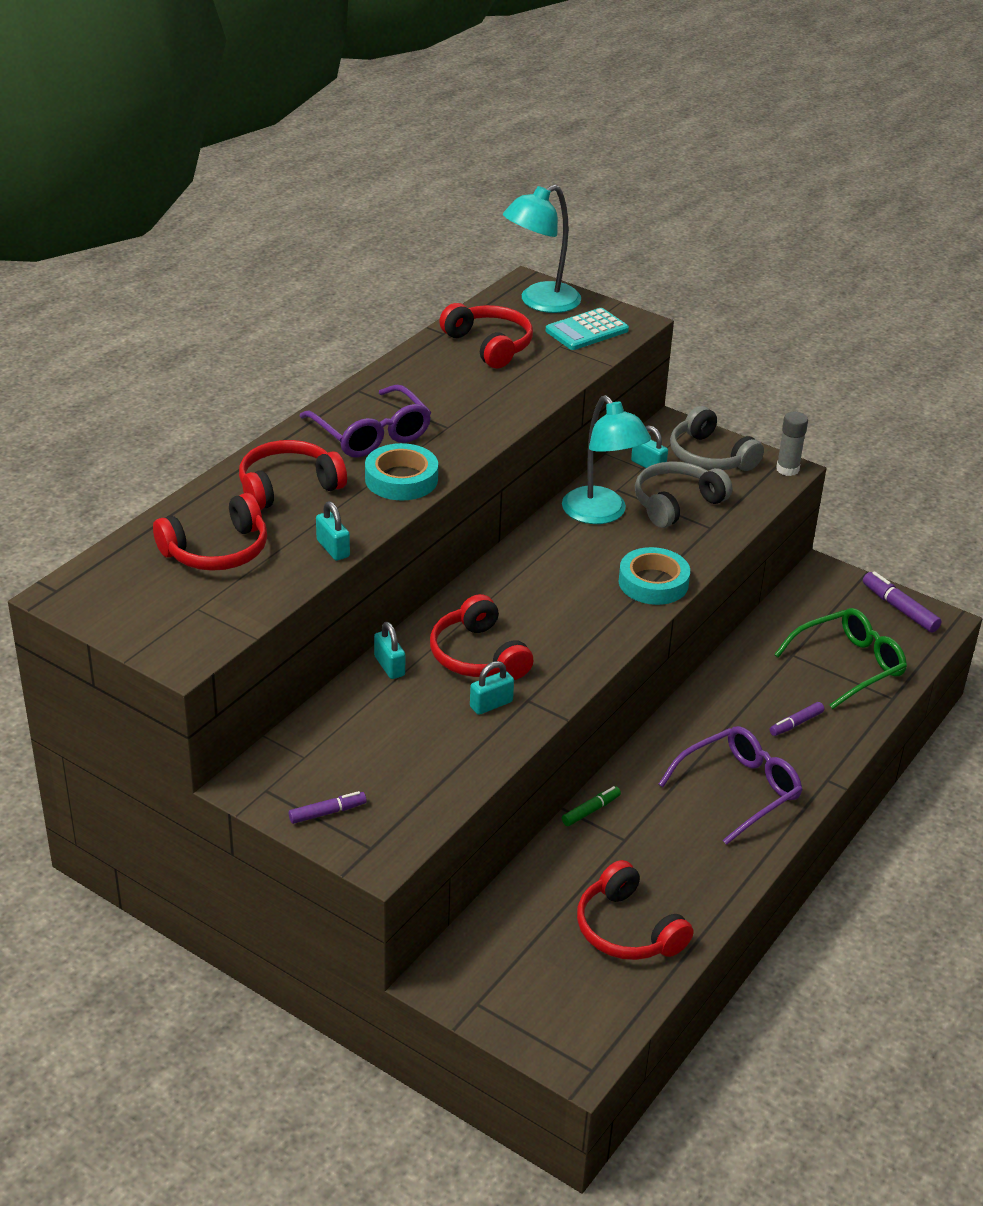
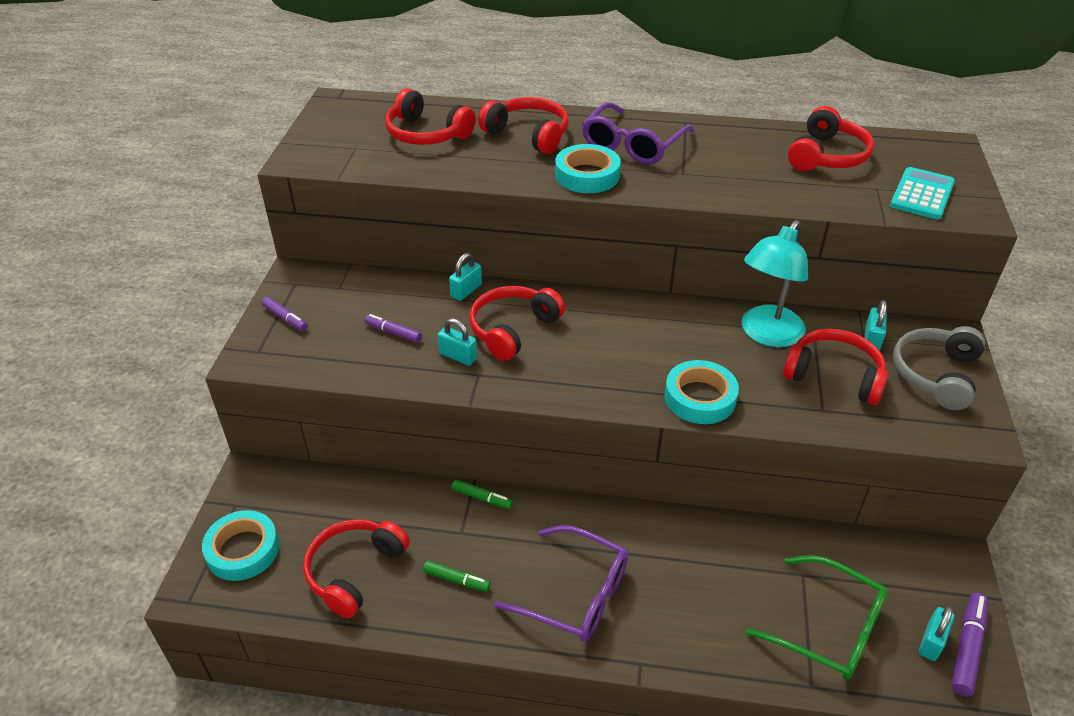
camera: 65 degrees right, 5 degrees up
turquoise padlock [316,501,350,561] -> turquoise padlock moved to [919,606,954,661]
turquoise lamp [503,185,581,313] -> none
turquoise calculator [546,308,629,350] -> turquoise calculator turned 90 degrees clockwise [890,167,955,220]
grey headphones [635,461,732,528] -> red headphones [783,329,888,405]
purple marker [770,702,824,736] -> purple marker moved to [364,314,422,343]
grey glue stick [776,412,808,476] -> none
none -> turquoise tape [202,510,279,581]
none -> green marker [423,560,491,592]

